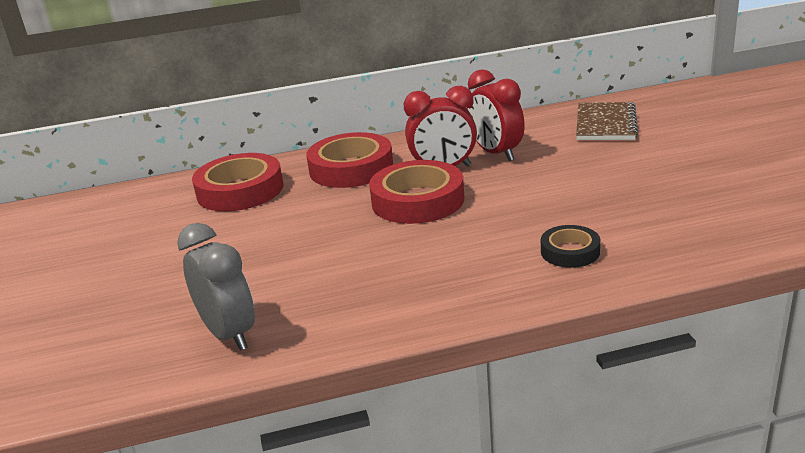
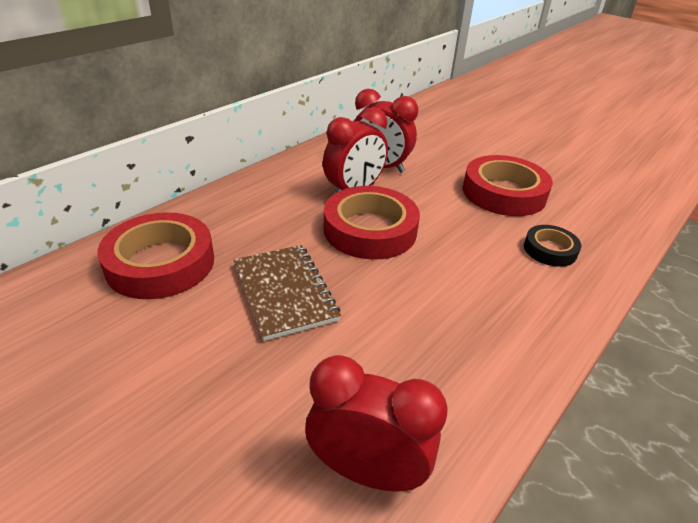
camera: 40 degrees left, 10 degrees up
grey clock [177,223,255,351] -> red clock [305,355,448,492]
red tape [306,132,393,188] -> red tape moved to [463,155,553,216]
brown notebook [576,102,638,140] -> brown notebook moved to [233,245,341,341]

